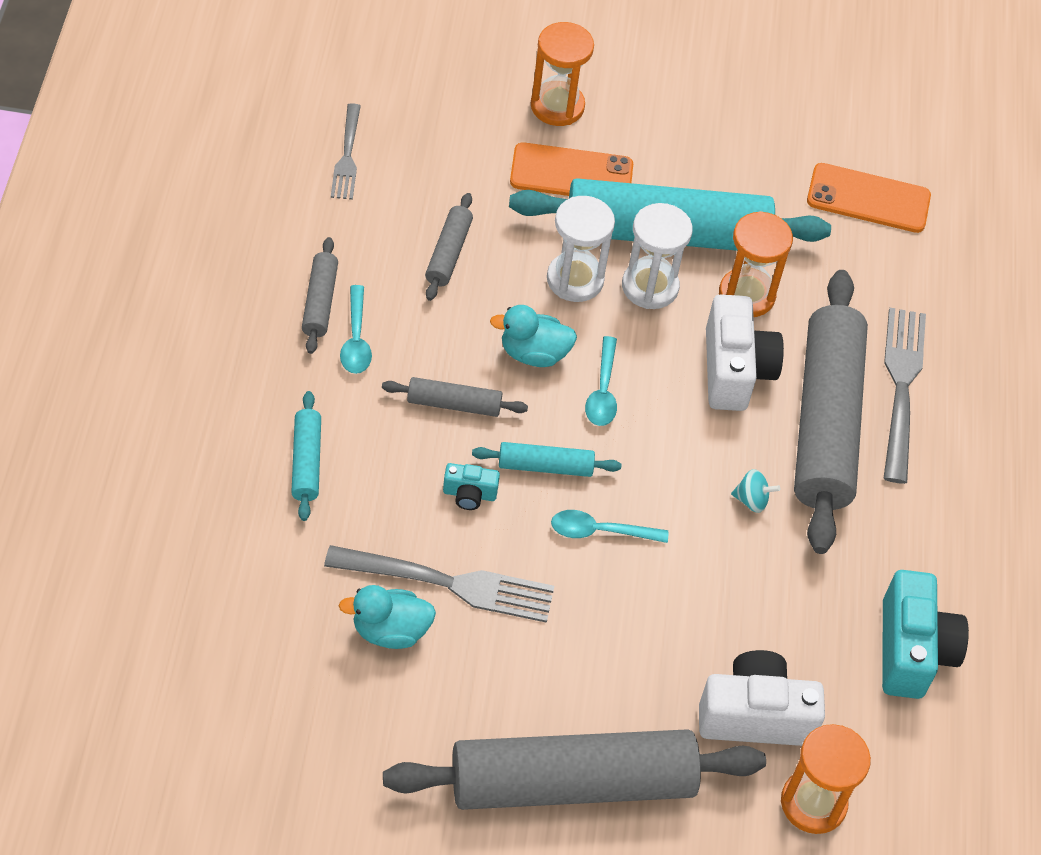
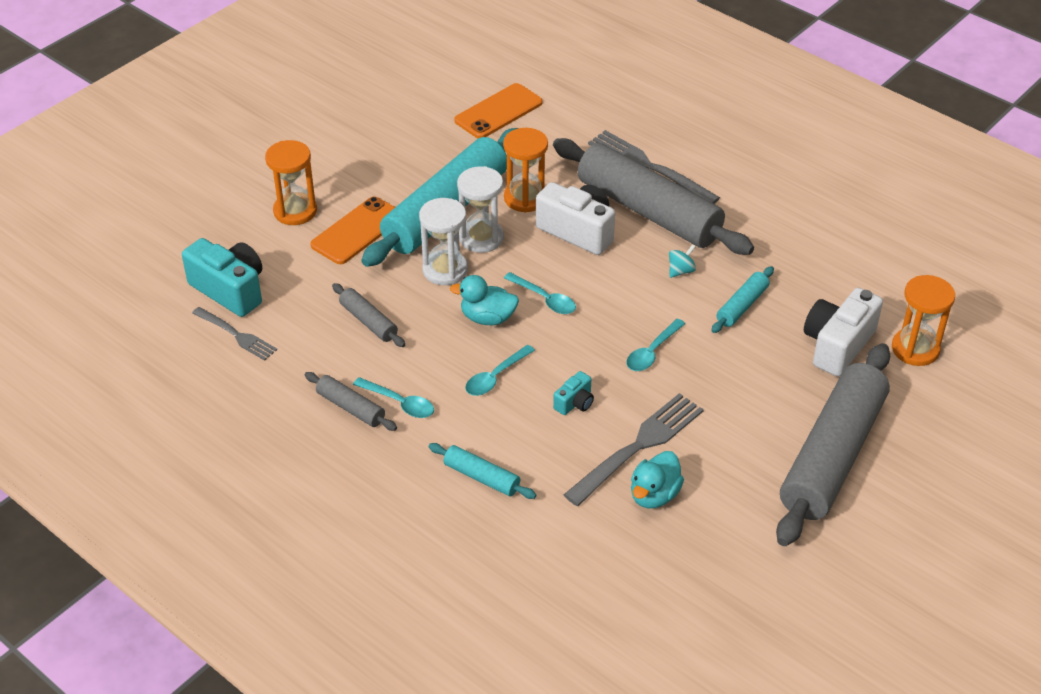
camera: 50 degrees left, 10 degrees down
grey rolling pin [382,377,528,417] -> turquoise spoon [465,345,535,396]
turquoise rolling pin [472,442,622,477] -> turquoise rolling pin moved to [711,266,774,333]
turquoise duck [490,305,577,367] -> turquoise duck turned 60 degrees clockwise [450,275,519,325]
turquoise camera [882,570,969,699] -> turquoise camera moved to [182,238,262,317]

